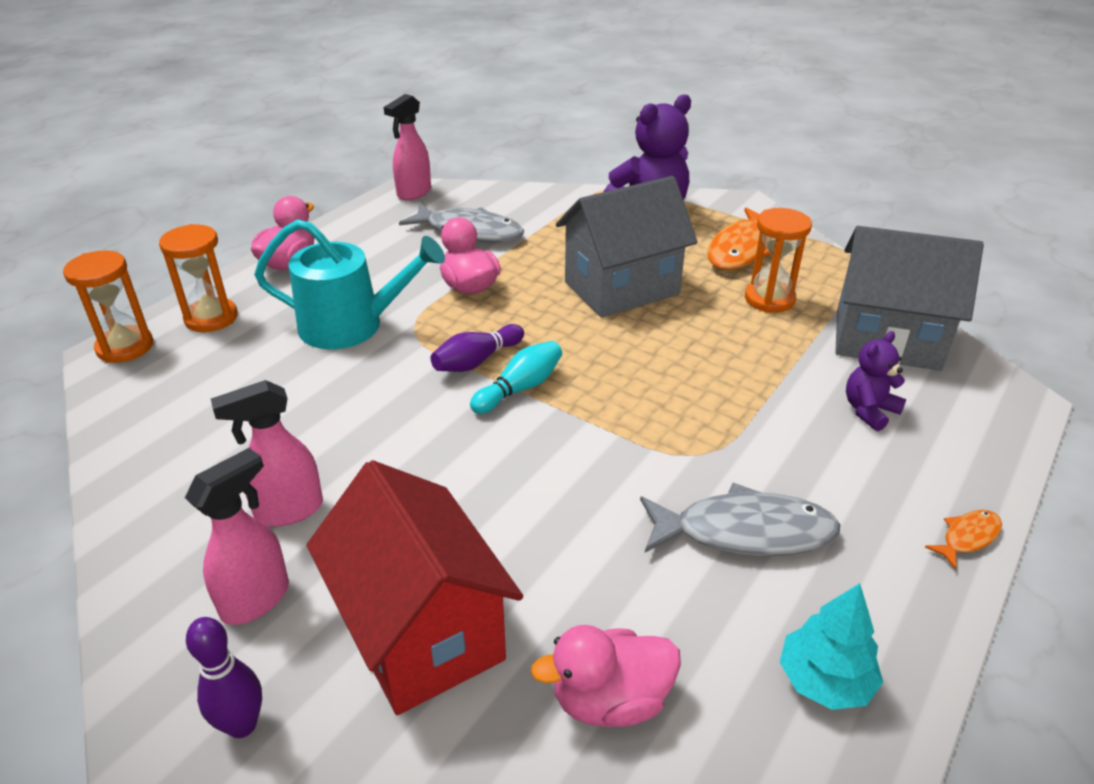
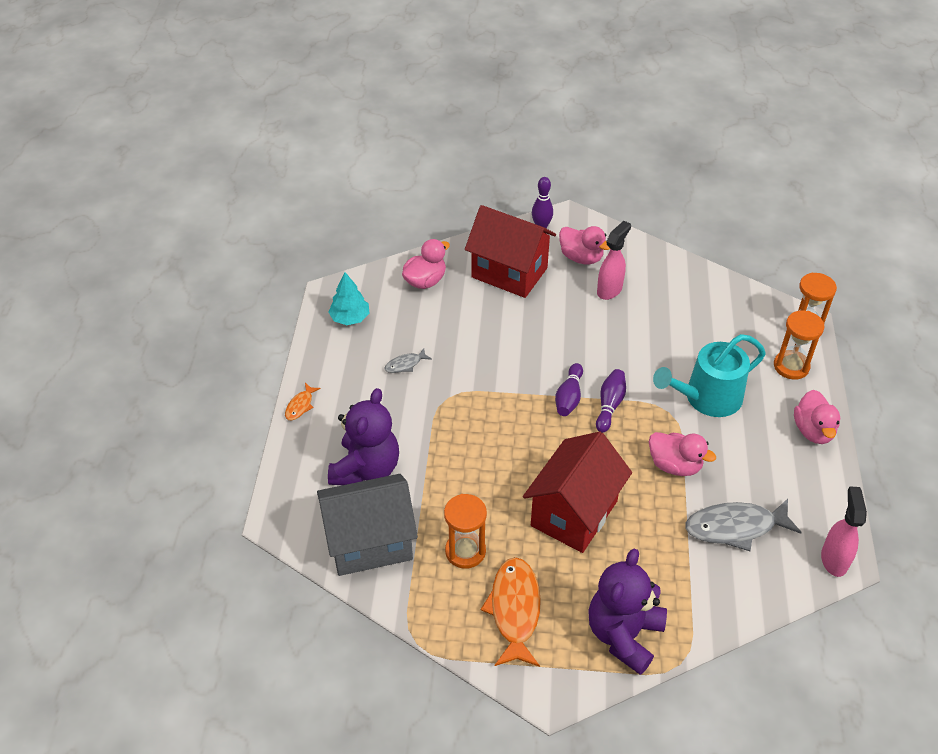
camera: 150 degrees right, 10 degrees up
pink spray bottle [185,448,289,625] -> pink duck [559,226,610,264]
turquoise bowling pin [470,341,562,414] -> purple bowling pin [555,363,583,416]
grey house [556,176,698,318] -> red house [523,432,632,553]
grey fish [640,483,840,556] -> grey fish [385,348,432,373], size x0.48
purple teddy bear [846,331,906,431] -> purple teddy bear [328,388,399,485], size x1.89

